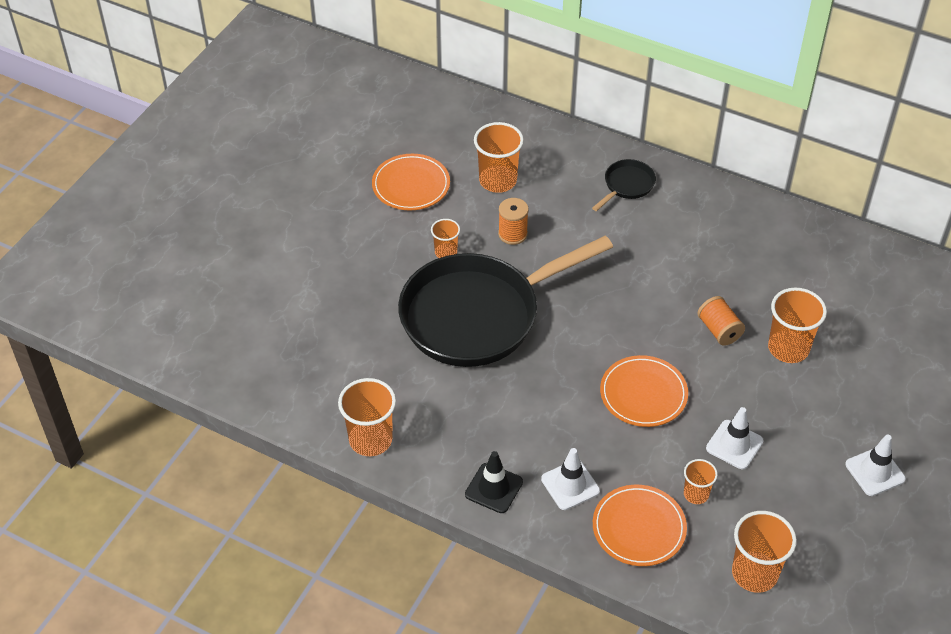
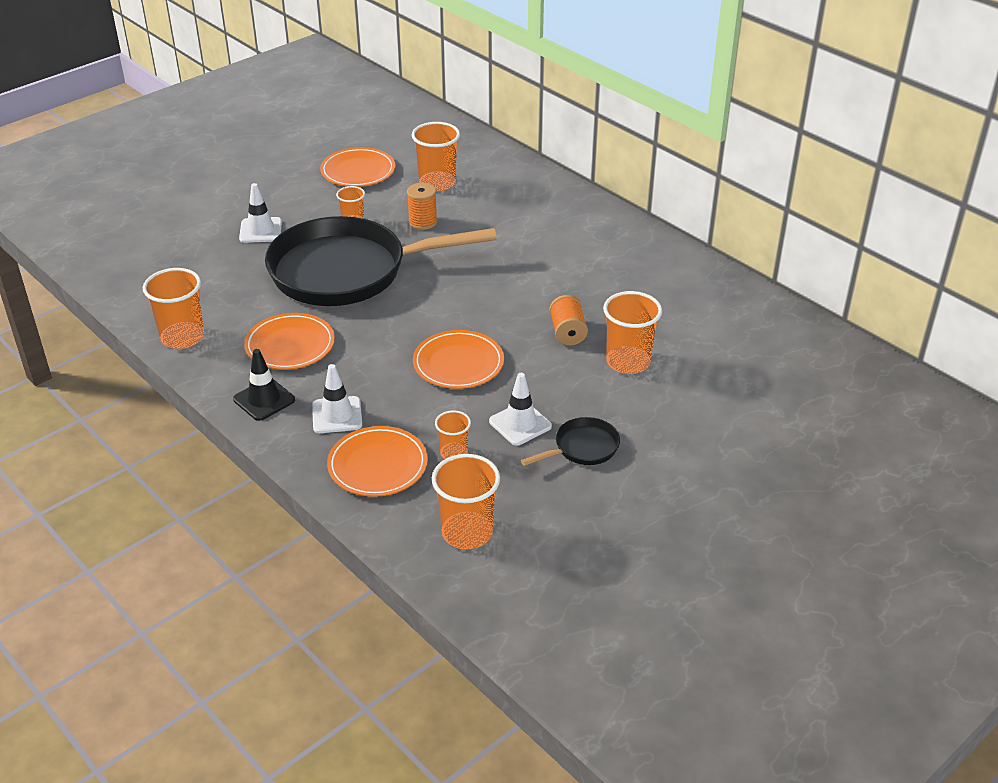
camera: 20 degrees right, 10 degrees down
black pan [592,159,656,211] -> black pan moved to [521,417,620,466]
white traffic cone [845,435,906,496] -> white traffic cone moved to [239,183,282,243]
none -> orange plate [244,313,335,370]

